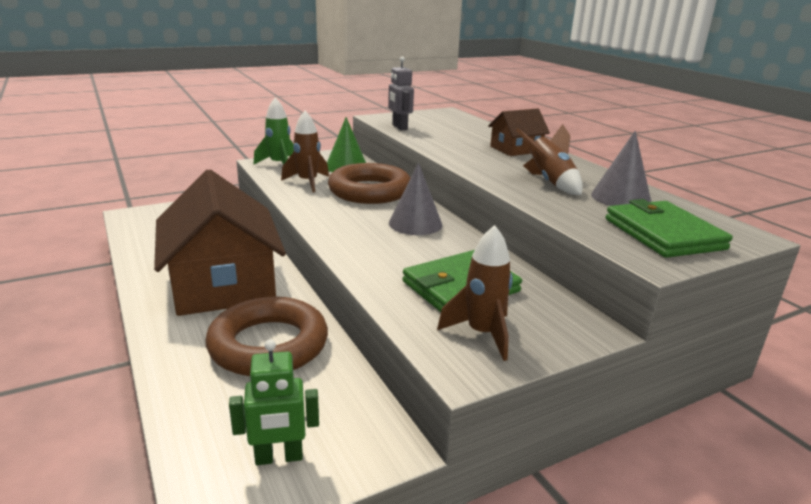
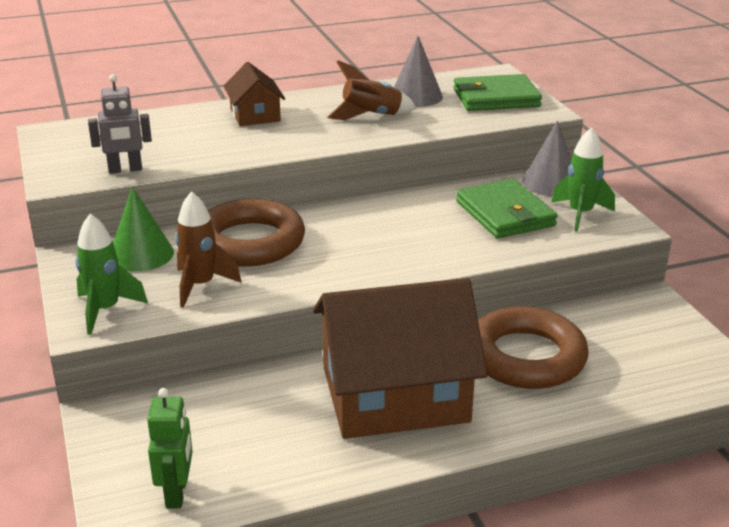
camera: 80 degrees left, 5 degrees up
green robot [229,339,319,465] -> green robot moved to [147,388,193,509]
grey cone [389,163,442,235] -> grey cone moved to [522,121,571,196]
brown rocket [437,225,513,361] -> green rocket [551,127,615,232]

